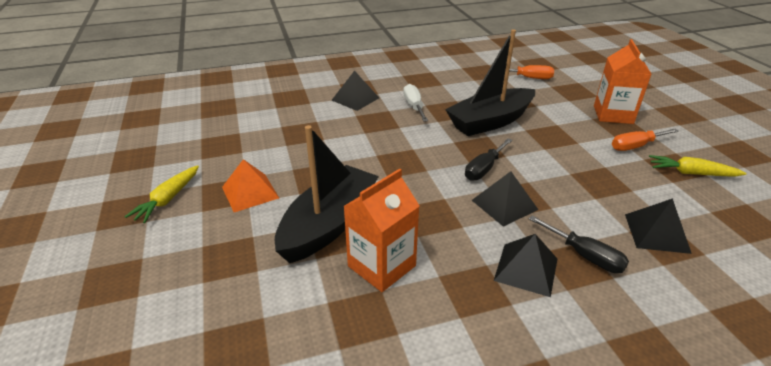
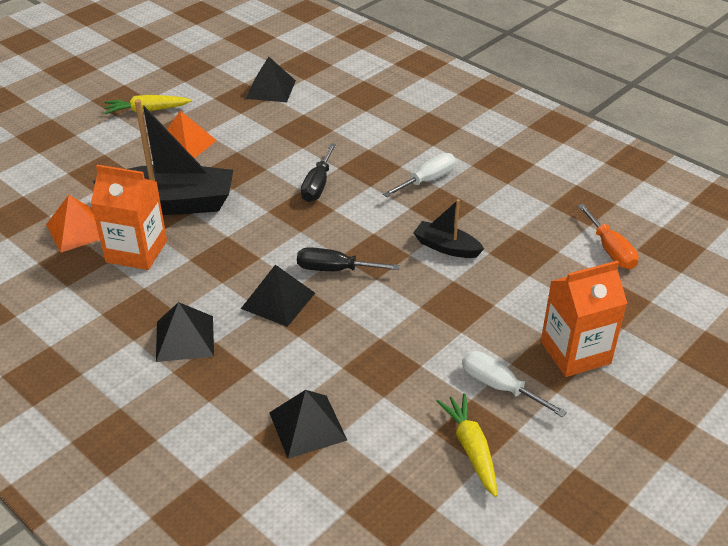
camera: 60 degrees right, 5 degrees up
black pyramid [332,71,379,111] -> black pyramid moved to [246,57,296,102]
black boat [445,30,535,136] -> black boat [413,199,484,258], size x0.50
black screwdriver [529,216,629,273] -> black screwdriver moved to [301,144,336,202]
orange screwdriver [612,129,679,151] -> white screwdriver [462,351,567,417]
none -> orange pyramid [46,195,100,253]

